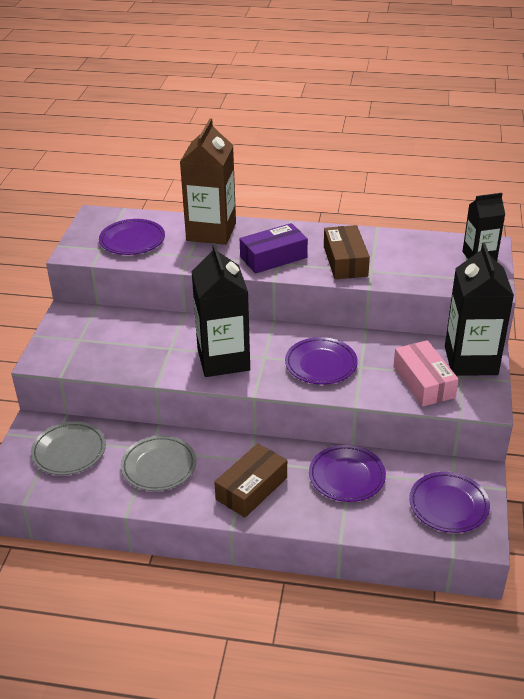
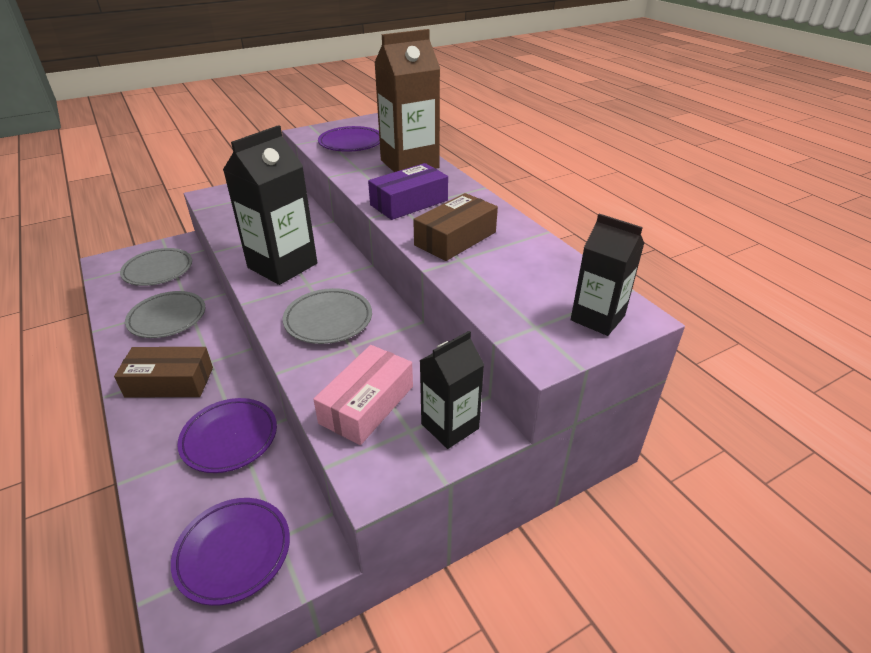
camera: 50 degrees right, 0 degrees up
purple box [240,223,308,274] -> purple box turned 60 degrees counterclockwise [368,163,448,220]
purple plate [285,337,358,385] -> grey plate [283,288,372,344]
black carton [445,243,514,376] -> black carton [419,331,484,449], size x0.60

